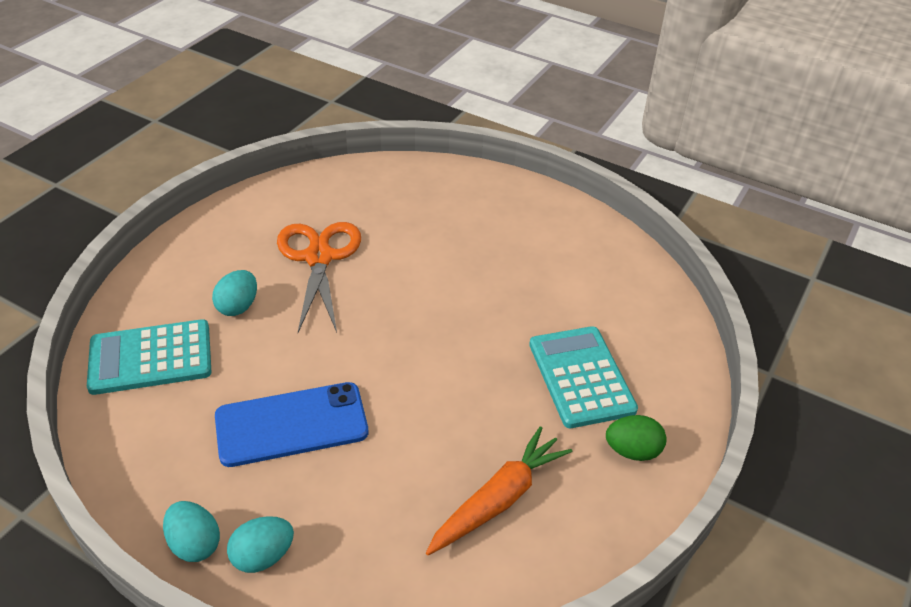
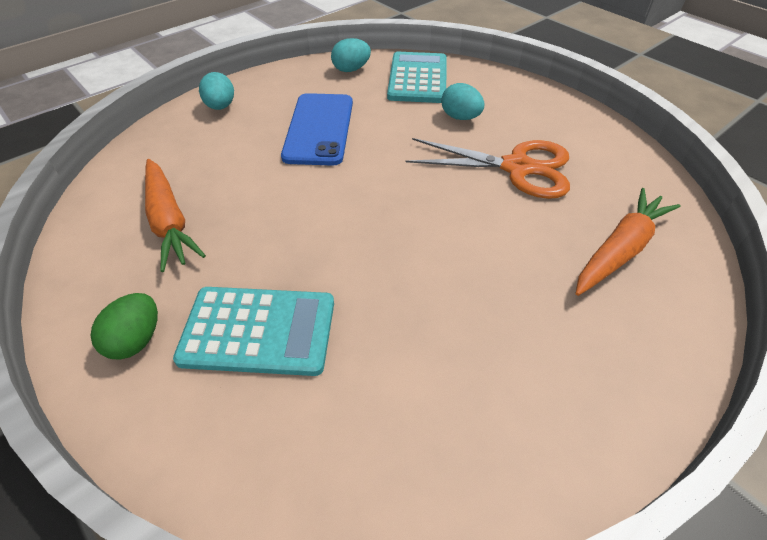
camera: 110 degrees right, 5 degrees up
turquoise egg [163,501,220,562] -> turquoise egg moved to [331,38,371,72]
none -> orange carrot [576,188,681,296]

